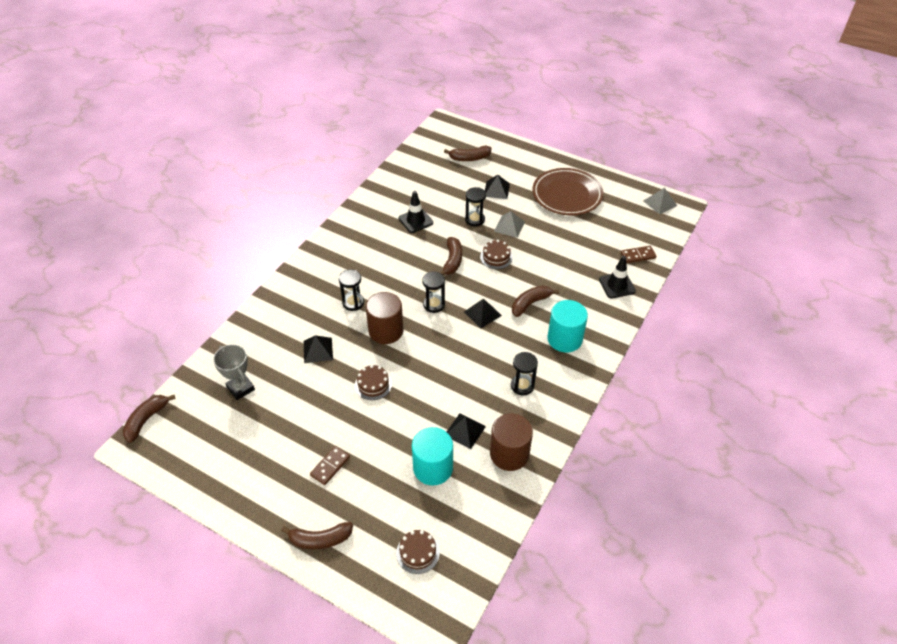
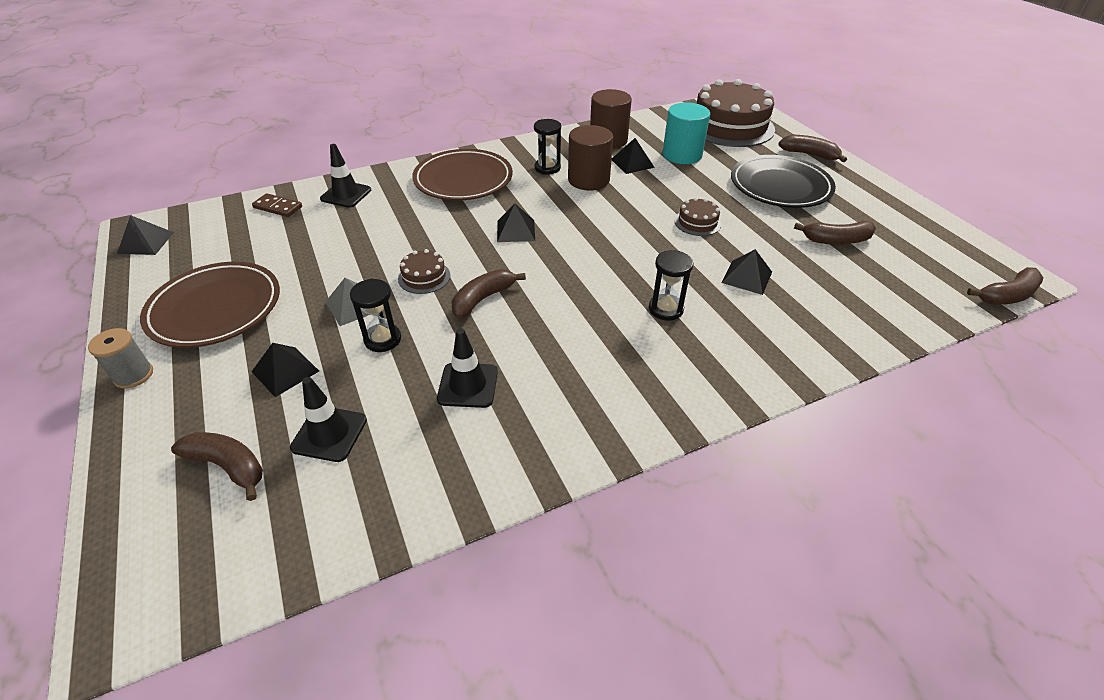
camera: 145 degrees left, 5 degrees down
grey trophy [213,344,255,400] -> none
brown domino [310,446,350,485] -> black plate [731,155,836,208]
brown cylinder [366,292,403,344] -> brown cylinder moved to [568,125,613,191]
brown cake [396,530,440,574] -> brown cake [696,79,775,147], size x2.35
black hourglass [422,272,445,313] -> none
brown banana [512,285,559,317] -> brown banana moved to [794,221,876,245]
turquoise cylinder [547,300,588,353] -> brown plate [412,149,513,200]
grey pyramid [644,188,677,215] -> black pyramid [117,215,174,255]
none -> grey spool [88,328,153,389]
none -> black traffic cone [290,377,367,462]

